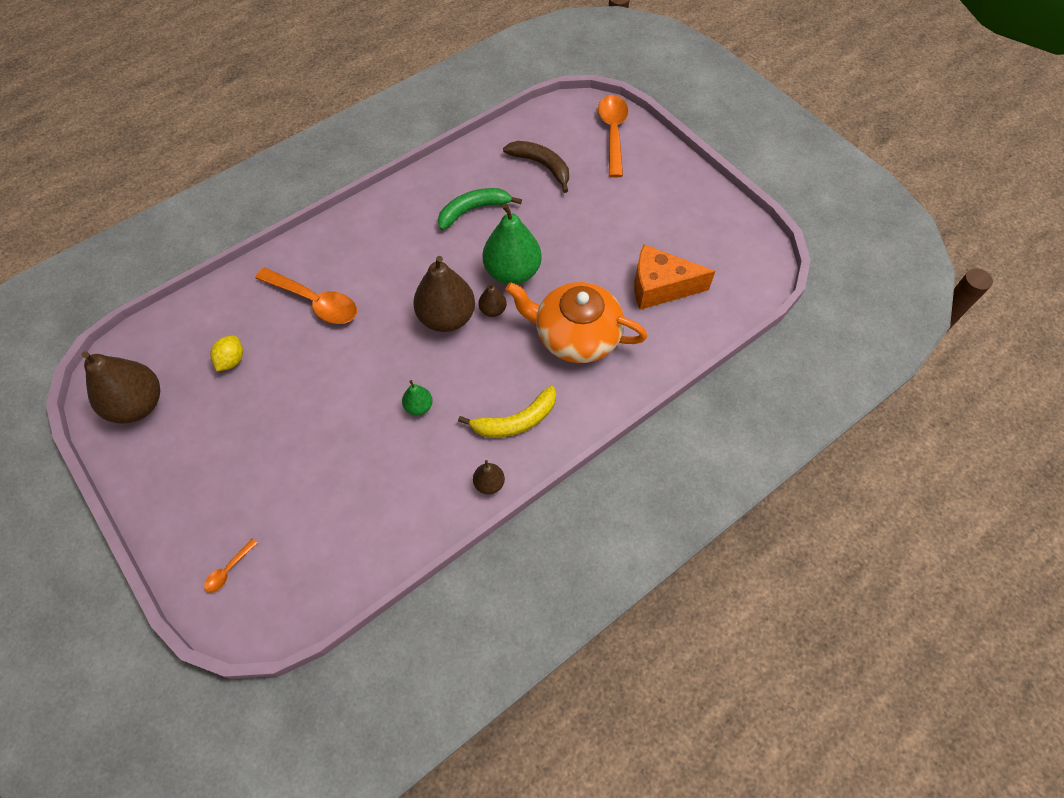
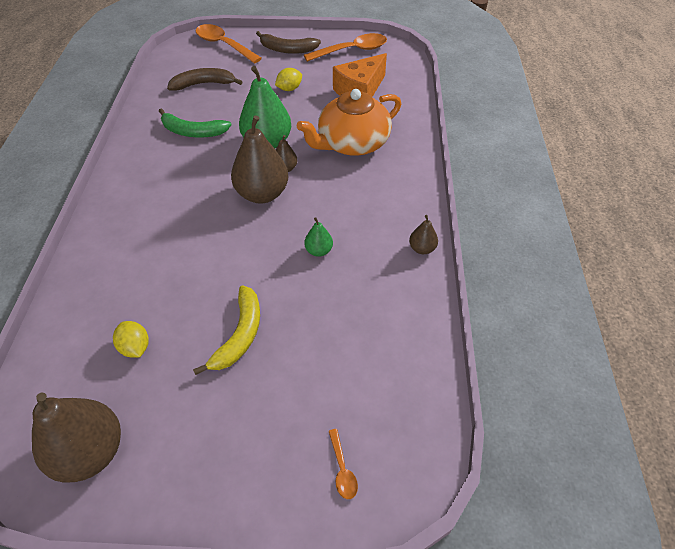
camera: 50 degrees left, 10 degrees down
orange spoon [256,268,357,324] -> orange spoon moved to [304,33,387,62]
green banana [438,188,522,230] -> green banana turned 90 degrees counterclockwise [159,108,231,137]
yellow banana [458,386,556,438] -> yellow banana moved to [193,286,260,375]
none -> brown banana [256,31,321,54]
none -> yellow lemon [275,68,302,91]

